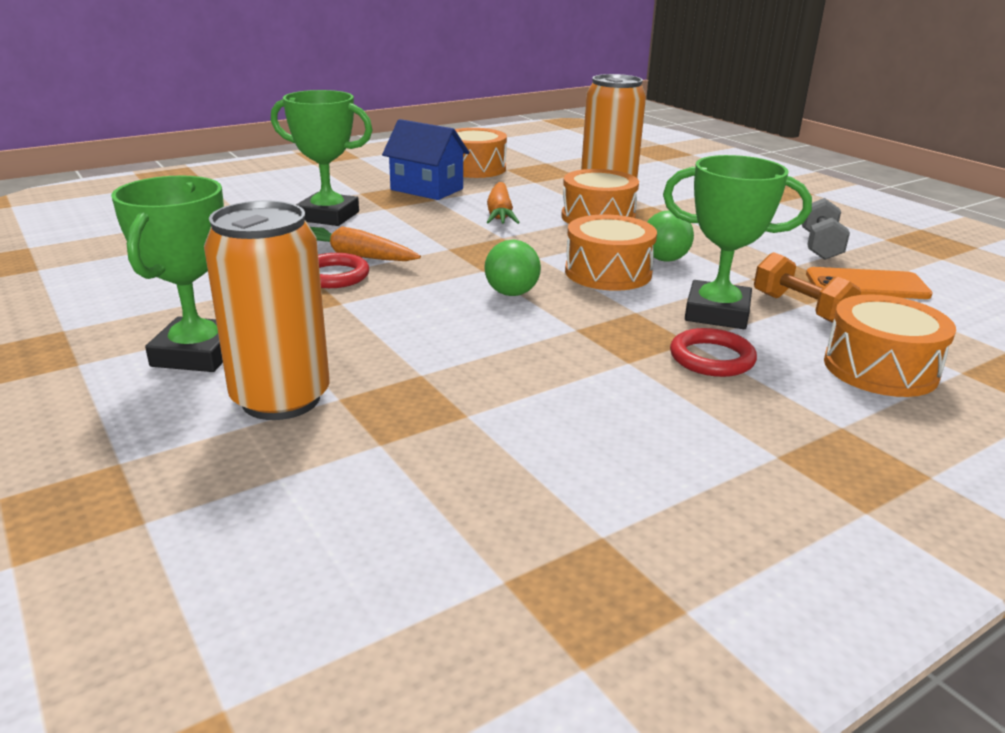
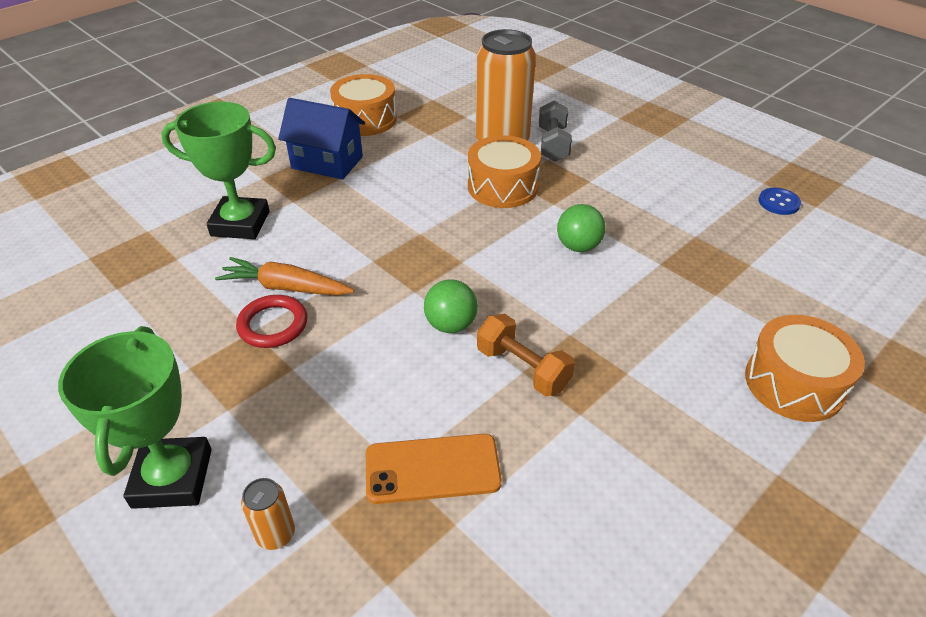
camera: 10 degrees left, 15 degrees up
orange can [204,200,330,420] -> orange can [241,478,295,550], size x0.42
orange carrot [487,182,520,224] -> none
orange drum [565,215,657,291] -> none
green trophy [663,155,812,329] -> none
red ring [670,328,757,377] -> none
orange dumbbell [754,252,861,323] -> orange dumbbell moved to [477,314,575,397]
grey dumbbell [802,198,850,260] -> grey dumbbell moved to [539,100,572,161]
orange phone [806,267,932,299] -> orange phone moved to [366,434,502,504]
none -> blue button [759,188,801,215]

